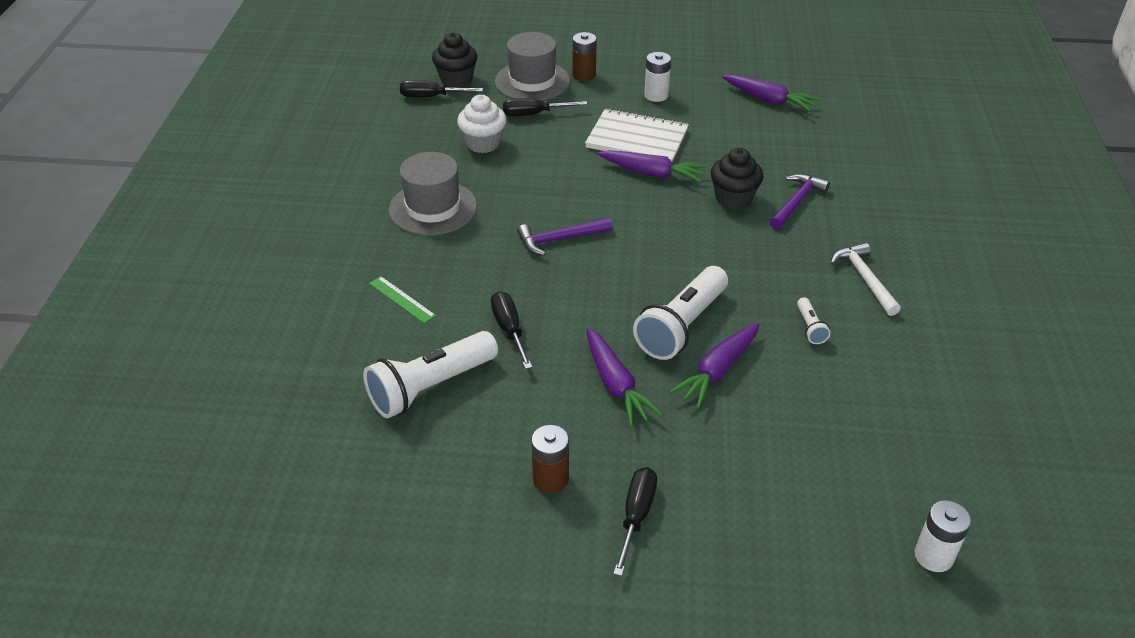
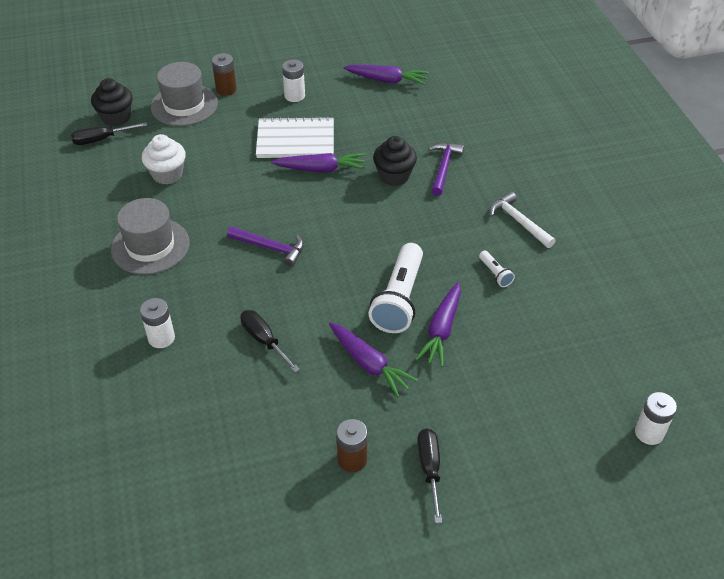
camera: 20 degrees left, 5 degrees up
white flashlight [363,331,498,418] -> none
green ruler [369,276,436,324] -> white battery [140,298,175,348]
black screwdriver [503,98,587,116] -> none
purple hammer [517,218,613,256] -> purple hammer turned 120 degrees counterclockwise [227,226,304,267]

